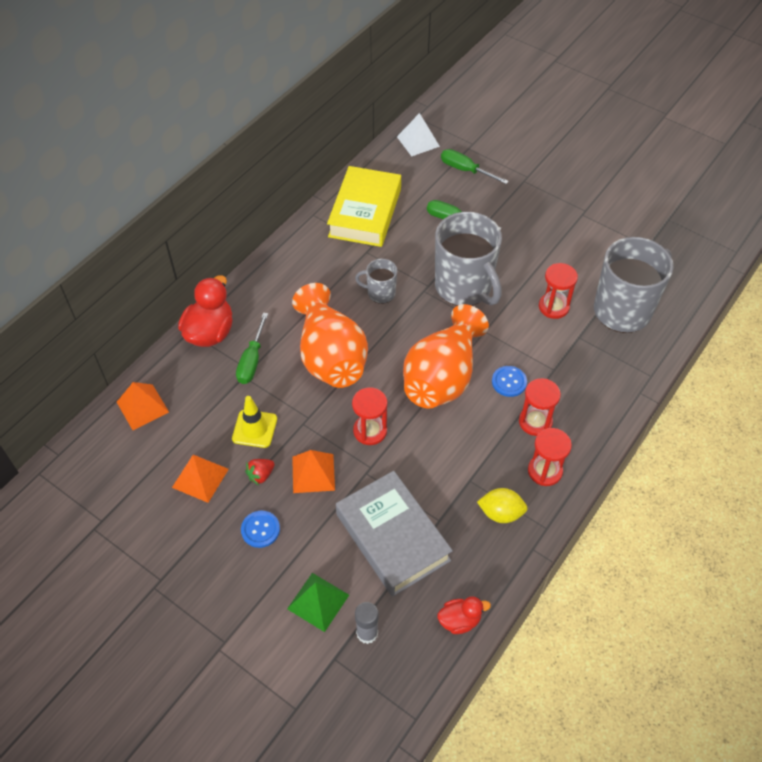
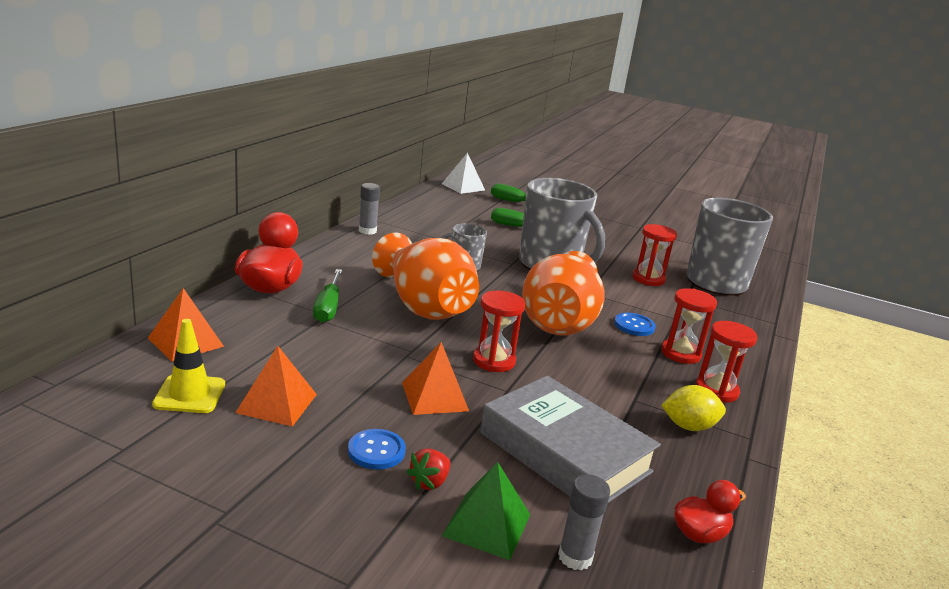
camera: 15 degrees left, 30 degrees down
yellow traffic cone [232,396,277,448] -> yellow traffic cone moved to [152,319,225,413]
red strawberry [245,459,275,485] -> red strawberry moved to [407,449,451,490]
yellow book [327,166,401,247] -> none
none -> grey glue stick [359,183,380,235]

